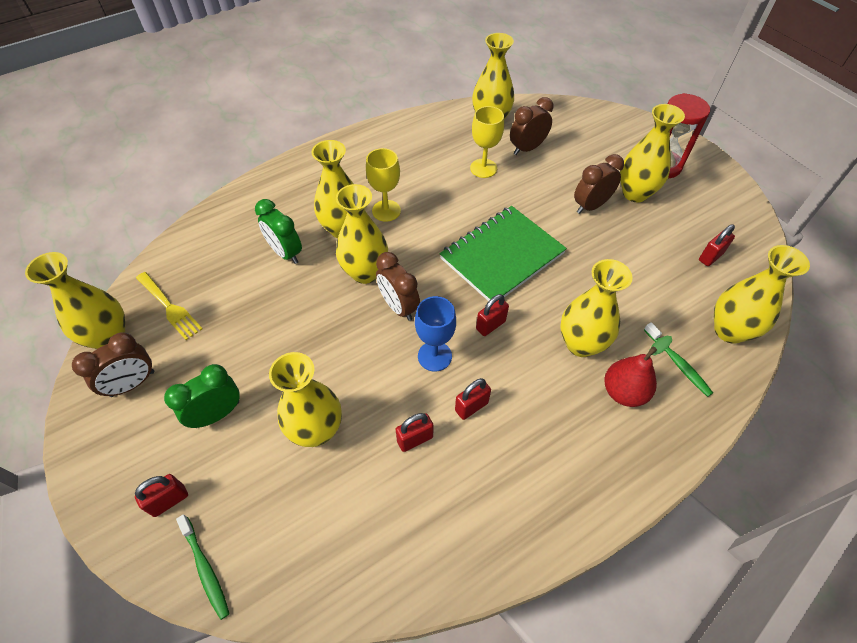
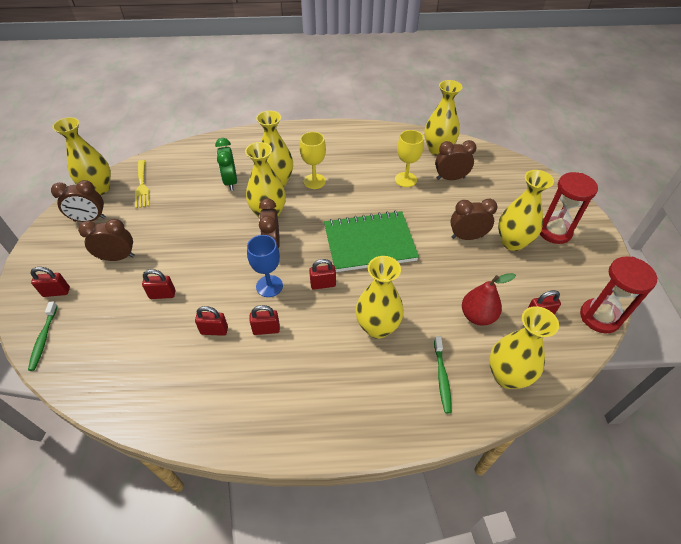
camera: 30 degrees right, 5 degrees down
green clock [164,364,240,428] -> brown clock [78,219,135,261]
yellow vase [269,352,342,447] -> red padlock [142,269,175,299]
red pear [604,336,672,407] -> red pear moved to [462,273,516,326]
none -> red hourglass [580,256,657,334]

